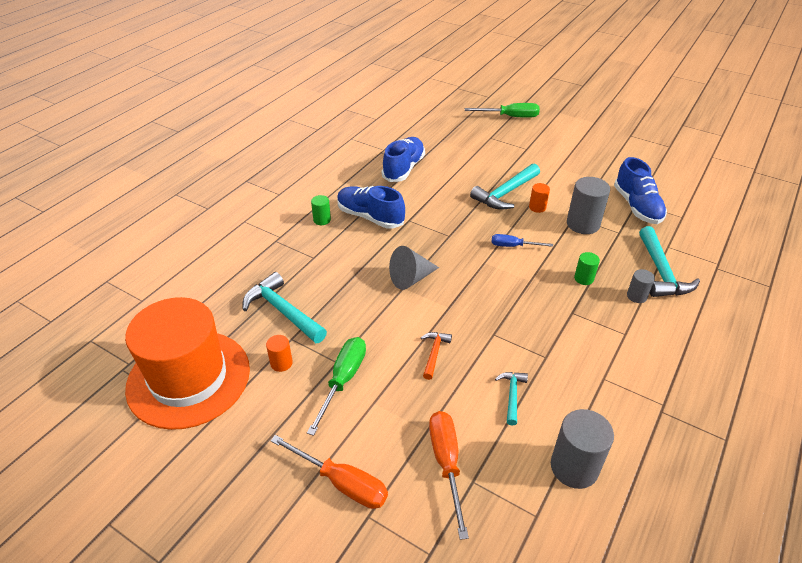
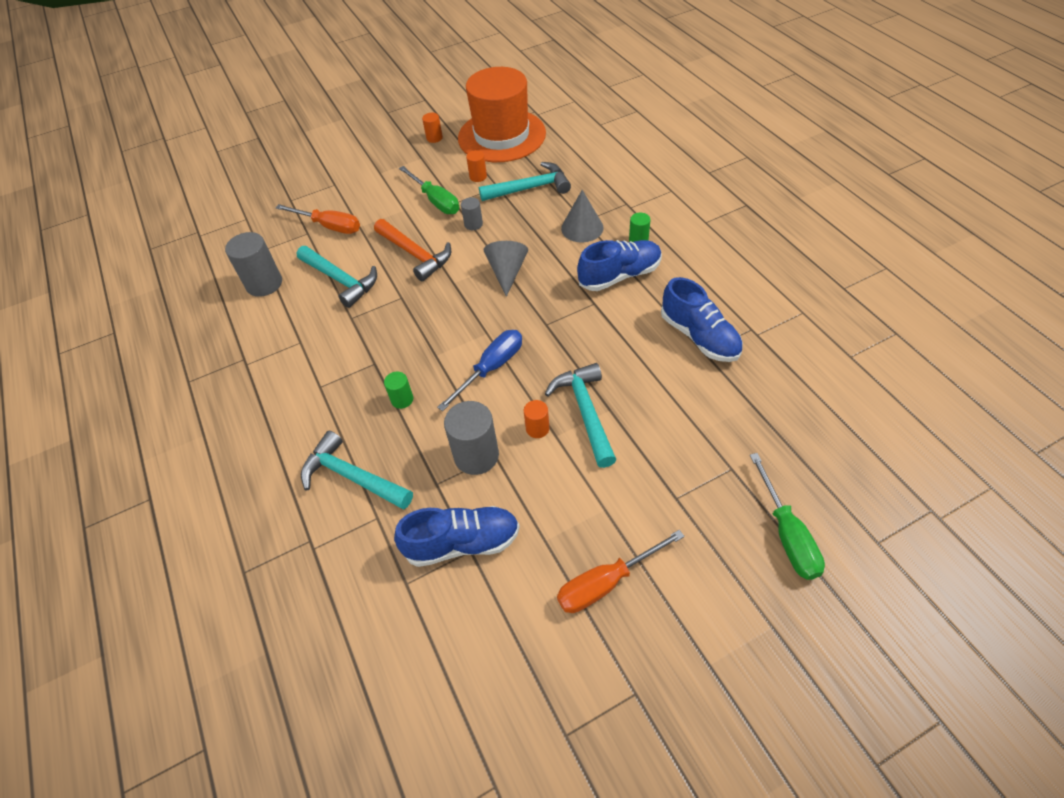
camera: 125 degrees right, 10 degrees up
orange screwdriver [270,435,388,509] -> orange screwdriver moved to [557,530,685,613]
orange hammer [421,332,452,380] -> orange hammer [374,219,451,281], size x1.86
green screwdriver [465,103,540,118] -> green screwdriver turned 45 degrees counterclockwise [750,453,825,580]
blue screwdriver [491,234,553,247] -> blue screwdriver [437,330,522,411], size x1.58
turquoise hammer [495,372,528,426] -> turquoise hammer [297,246,377,308], size x1.86
blue shoe [614,157,667,224] -> blue shoe turned 150 degrees clockwise [394,506,520,567]
grey cylinder [627,269,655,303] -> grey cylinder moved to [461,197,483,230]
none -> orange cylinder [422,113,443,143]
none -> grey cone [561,190,604,242]

